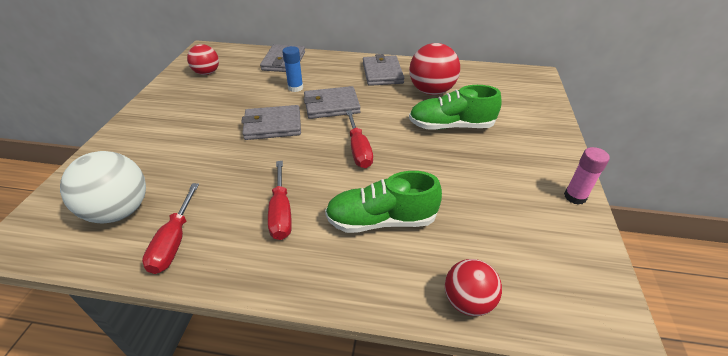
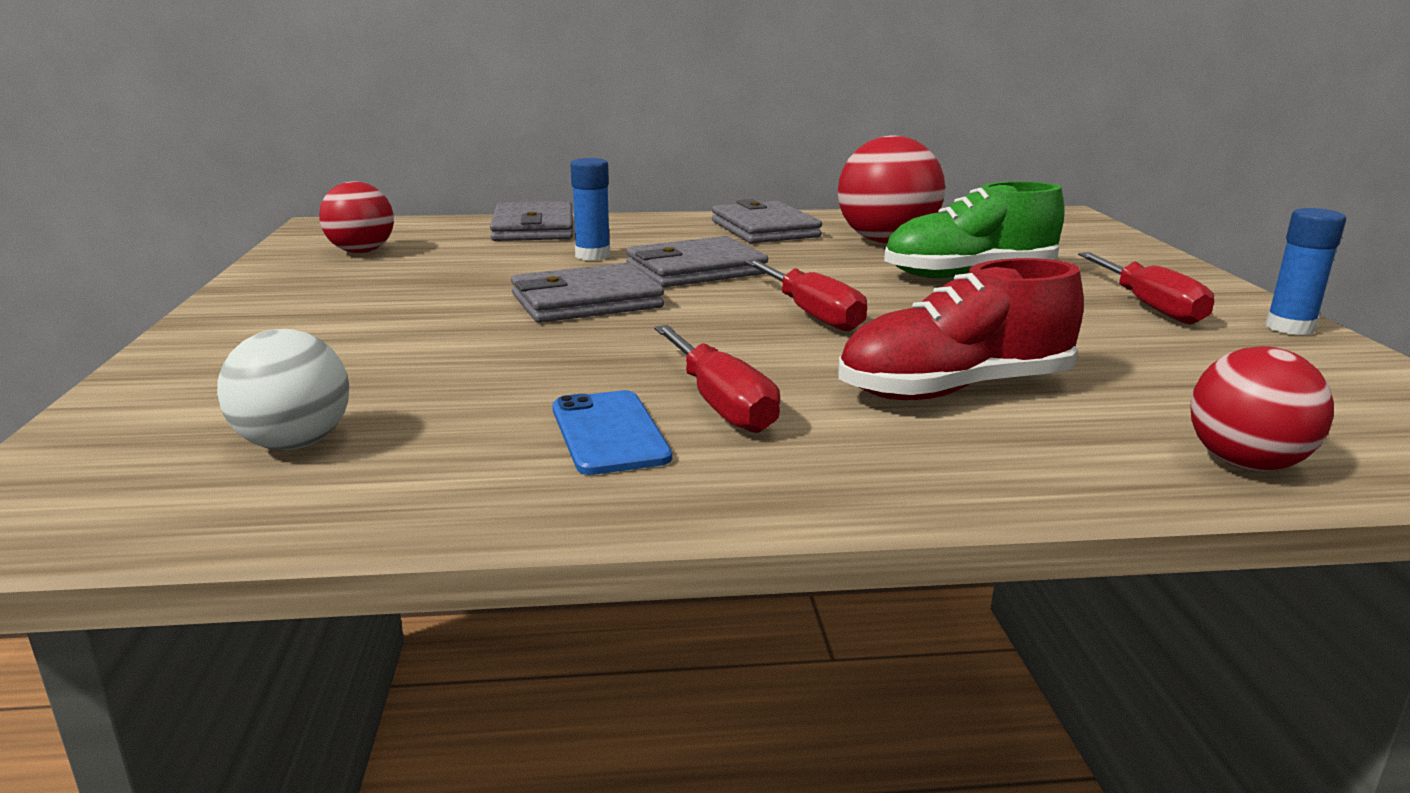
camera: 15 degrees left, 20 degrees down
white ball [60,151,146,224] -> white ball [217,329,349,450], size x0.64
red screwdriver [142,183,199,274] -> red screwdriver moved to [1078,252,1214,325]
green shoe [325,171,442,233] -> red shoe [838,258,1084,400]
pink glue stick [564,147,610,205] -> blue glue stick [1265,208,1346,335]
none -> blue phone [552,390,672,475]

